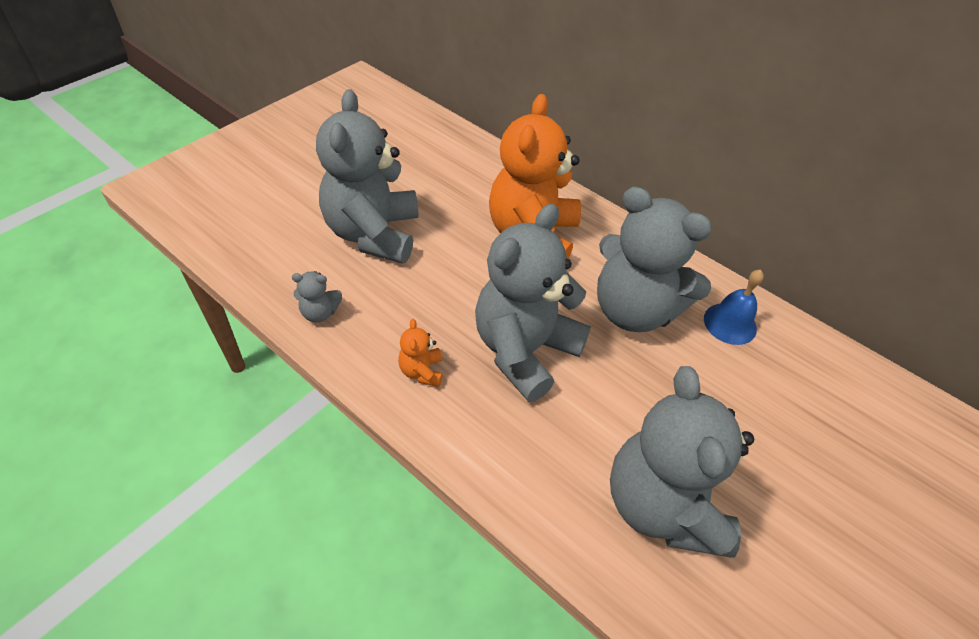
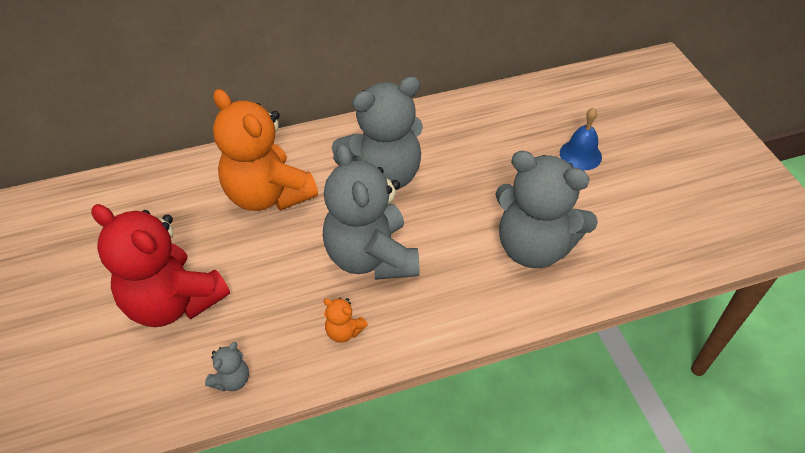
camera: 55 degrees left, 0 degrees up
grey teddy bear [316,89,418,264] -> red teddy bear [91,204,230,327]
blue bell [704,270,764,345] -> blue bell moved to [560,108,602,170]

